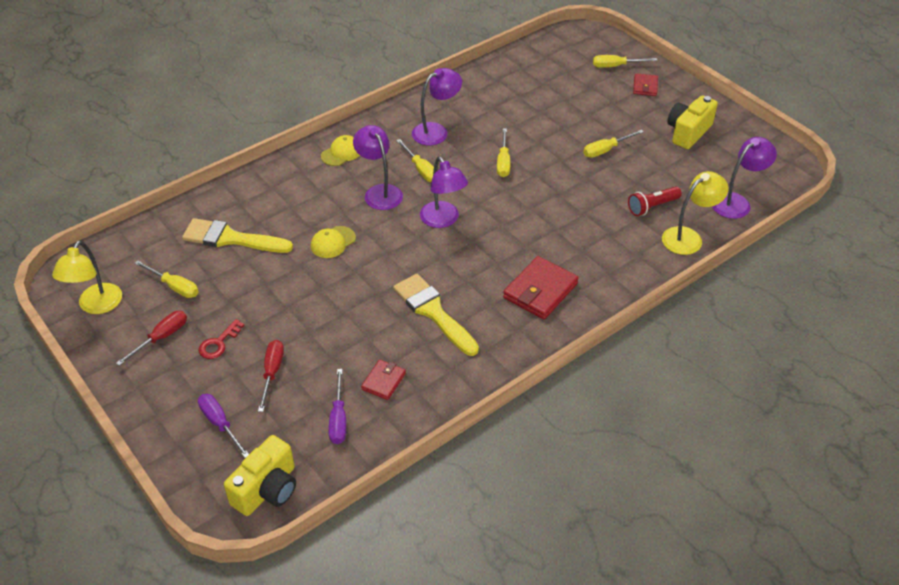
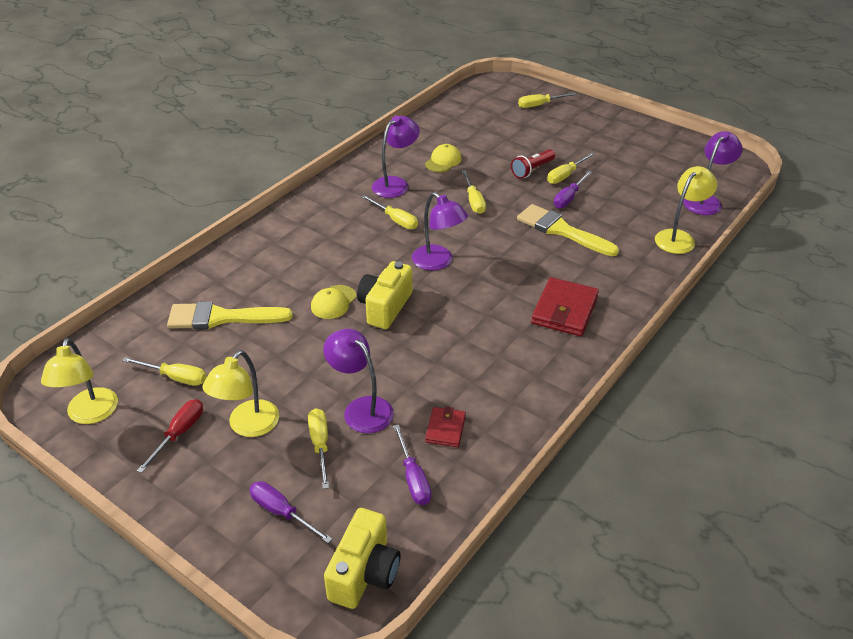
camera: 15 degrees left, 5 degrees down
red key [199,319,244,359] -> yellow lamp [202,350,279,437]
red screwdriver [258,340,284,412] -> yellow screwdriver [308,408,329,489]
yellow cap [321,135,360,166] -> yellow cap moved to [425,144,462,172]
purple lamp [353,125,403,210] -> purple lamp moved to [323,329,394,433]
yellow brush [393,274,479,356] -> yellow brush moved to [517,204,619,256]
red flashlight [628,186,682,216] -> red flashlight moved to [511,149,555,179]
red wallet [633,73,658,96] -> none
yellow camera [667,95,718,149] -> yellow camera moved to [357,261,412,329]
none -> purple screwdriver [554,170,592,208]

